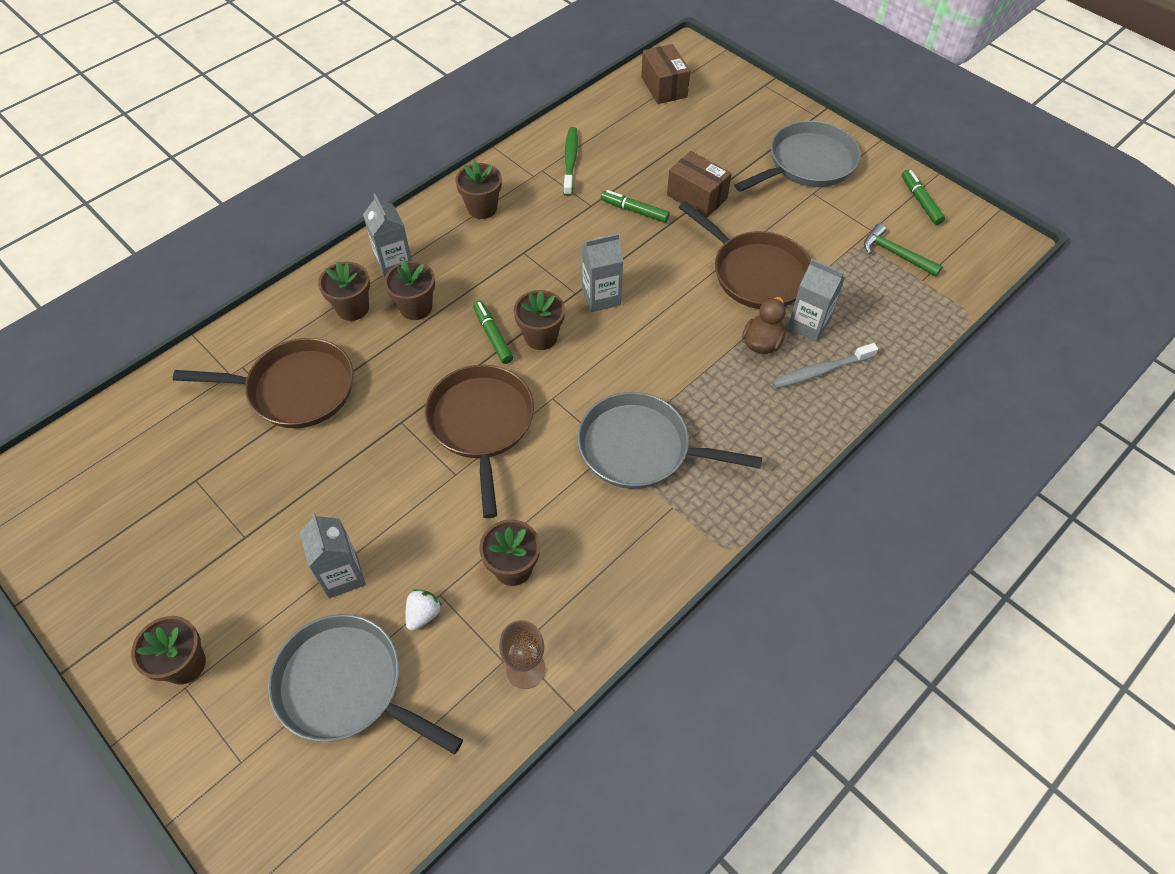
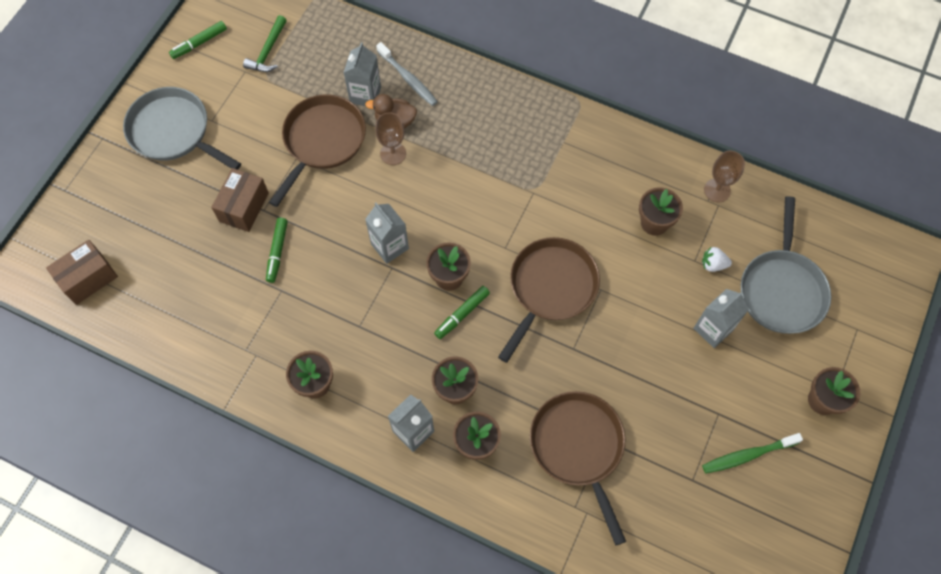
camera: 110 degrees left, 10 degrees up
brown pan [425,365,534,518] -> brown pan turned 150 degrees clockwise [498,237,600,363]
green toothbrush [563,127,578,196] -> green toothbrush moved to [702,433,803,473]
grey pan [578,392,762,489] -> none
none -> brown goblet [375,113,406,165]

